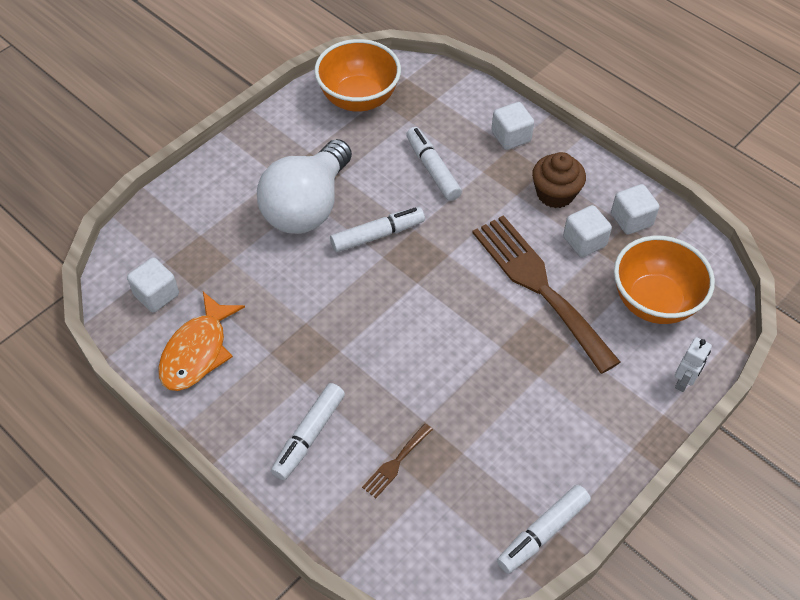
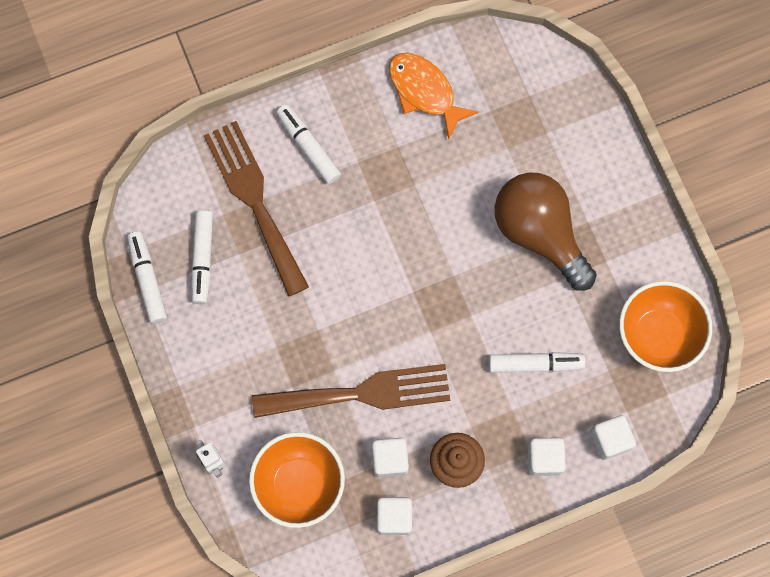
camera: 115 degrees right, 20 degrees up
white cube [127,257,179,313] -> white cube moved to [590,415,636,460]
white light bulb [257,139,352,234] -> brown light bulb [495,172,597,291]
white marker [330,207,425,253] -> white marker moved to [191,210,213,304]
brown fork [362,423,433,498] -> brown fork [204,121,309,297], size x2.44

